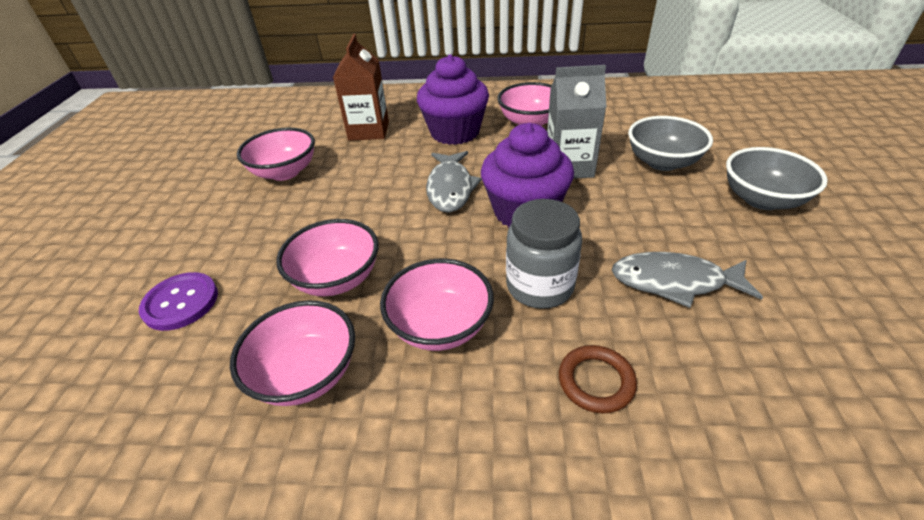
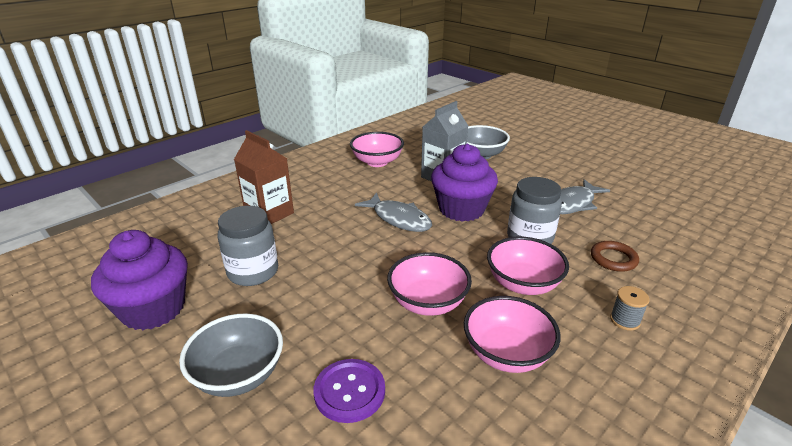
camera: 50 degrees left, 10 degrees down
pink bowl [237,127,315,181] -> grey jar [218,206,278,286]
purple cupcake [417,54,489,145] -> purple cupcake moved to [91,230,188,330]
grey bowl [726,147,828,210] -> grey bowl moved to [179,313,283,397]
none -> grey spool [610,286,650,331]

